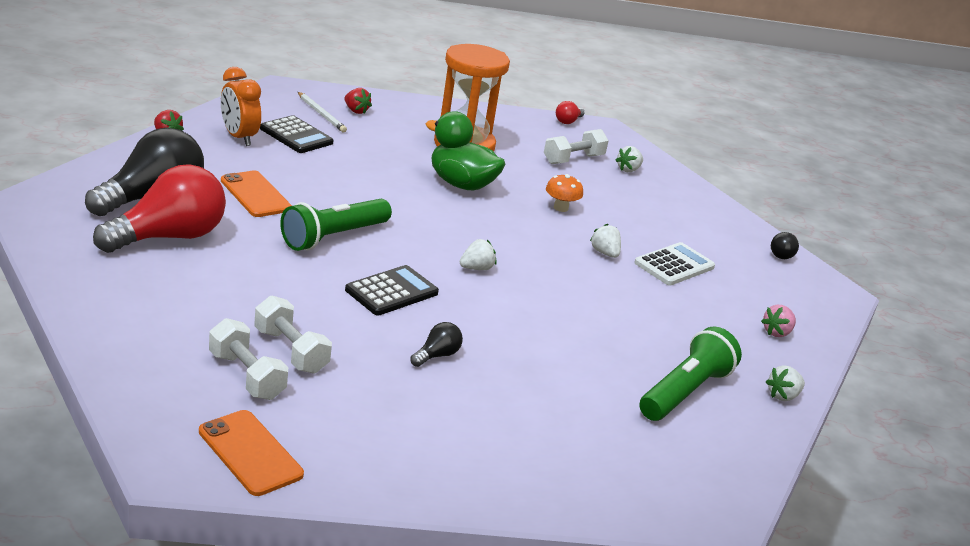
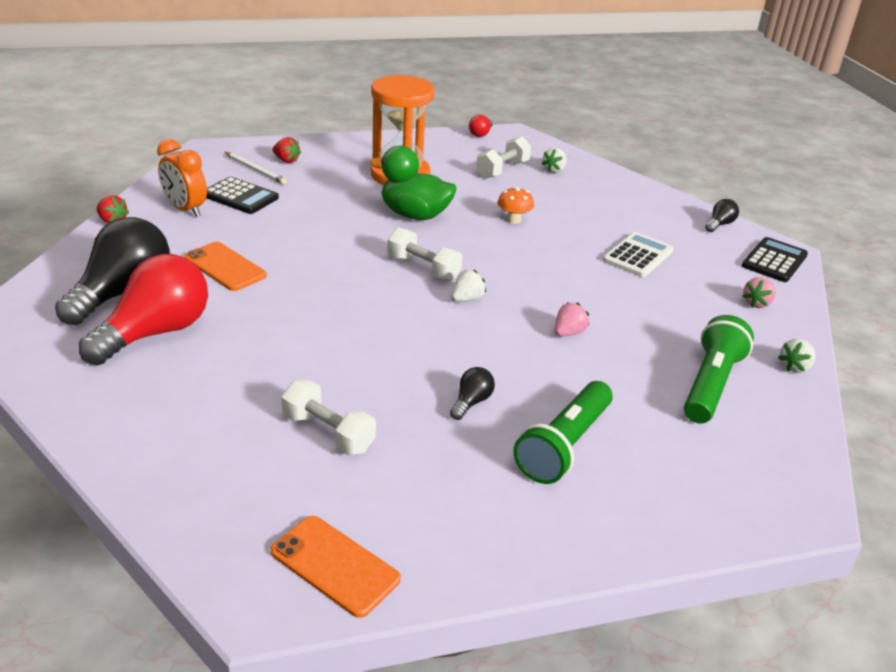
camera: 10 degrees left, 5 degrees up
white dumbbell [209,318,288,400] -> white dumbbell moved to [387,227,463,281]
green flashlight [280,199,392,251] -> green flashlight moved to [513,381,613,484]
black calculator [345,265,439,316] -> black calculator moved to [742,237,808,282]
white strawberry [590,224,621,258] -> none
black light bulb [771,232,799,259] -> black light bulb turned 135 degrees counterclockwise [705,199,739,232]
none -> pink strawberry [555,302,589,336]

